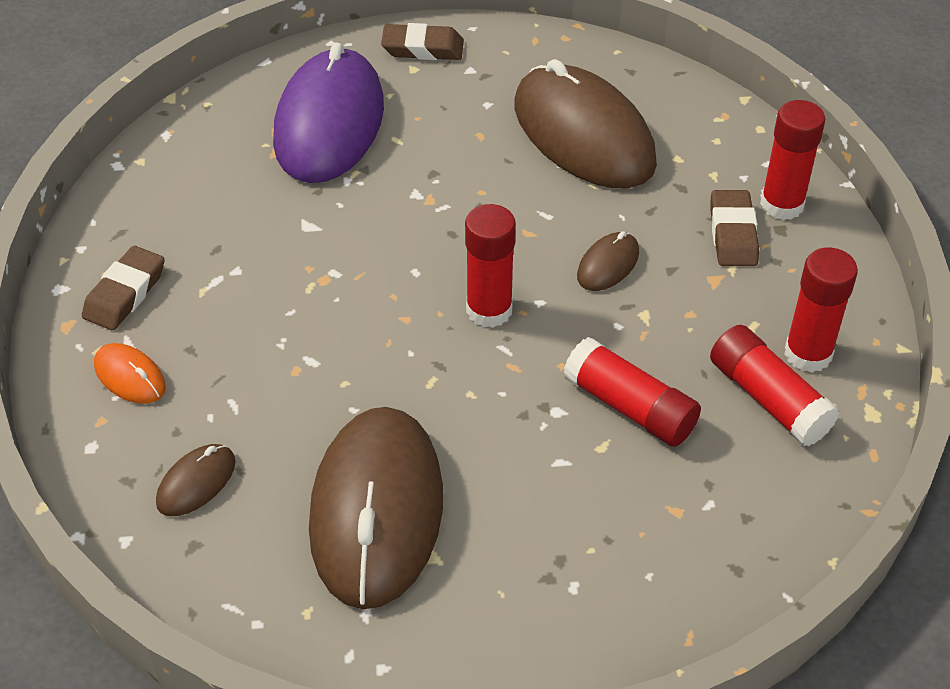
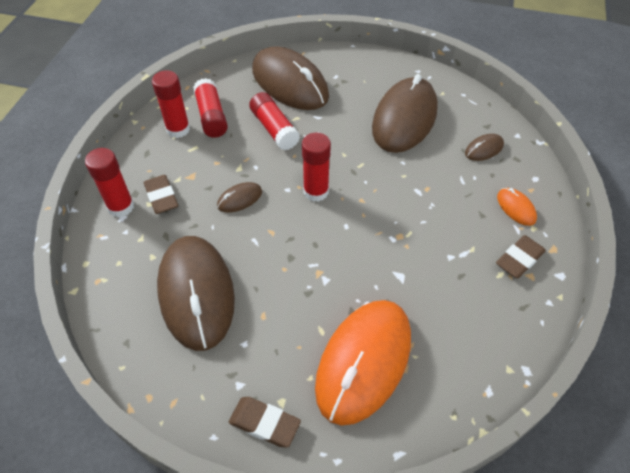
camera: 160 degrees left, 5 degrees up
purple mouse [273,42,384,183] -> orange mouse [315,300,411,426]
brown eraser [710,190,759,266] -> brown eraser turned 45 degrees counterclockwise [144,175,178,214]
none -> brown mouse [252,47,329,110]

